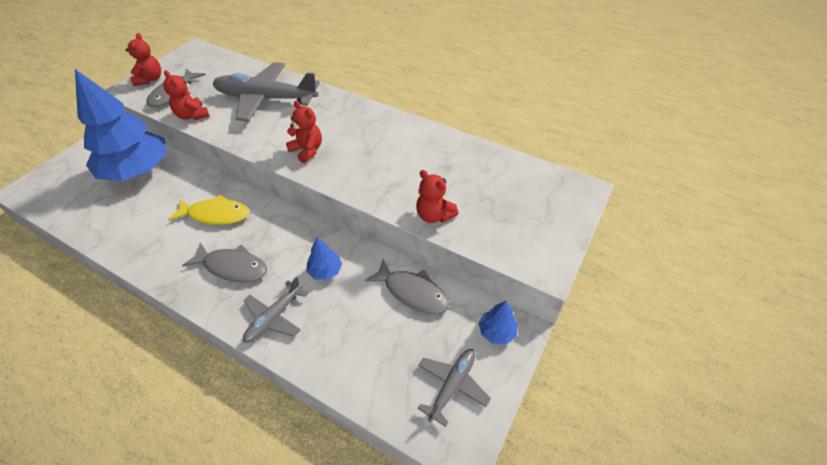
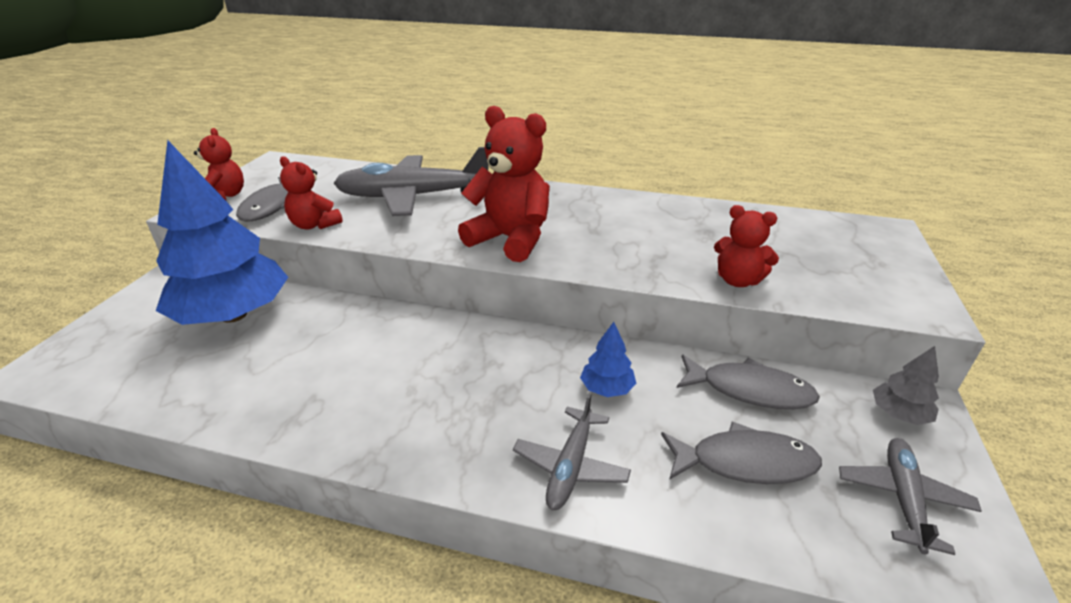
camera: 15 degrees left, 15 degrees down
yellow fish [168,195,249,225] -> none
grey fish [182,242,267,282] -> grey fish moved to [661,421,822,484]
red teddy bear [286,101,322,163] -> red teddy bear [458,106,550,262], size x1.70
blue tree [479,301,518,344] -> grey tree [873,346,939,425]

